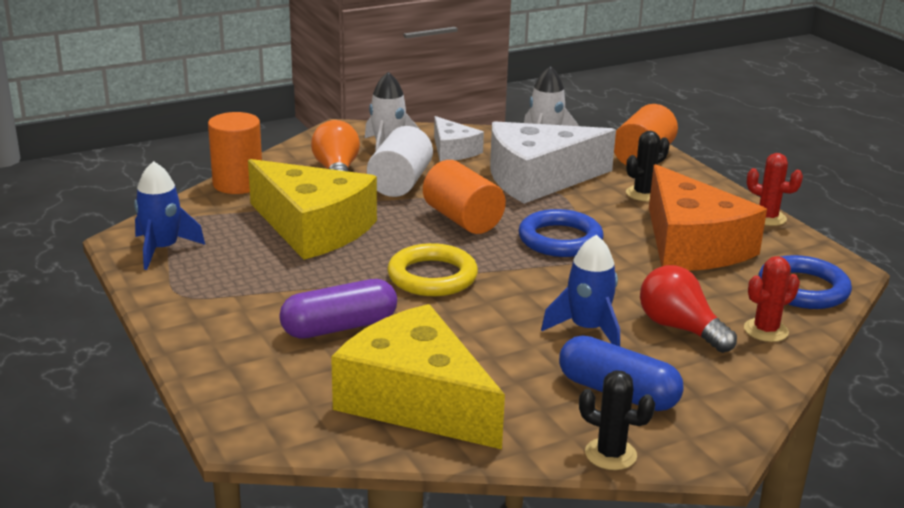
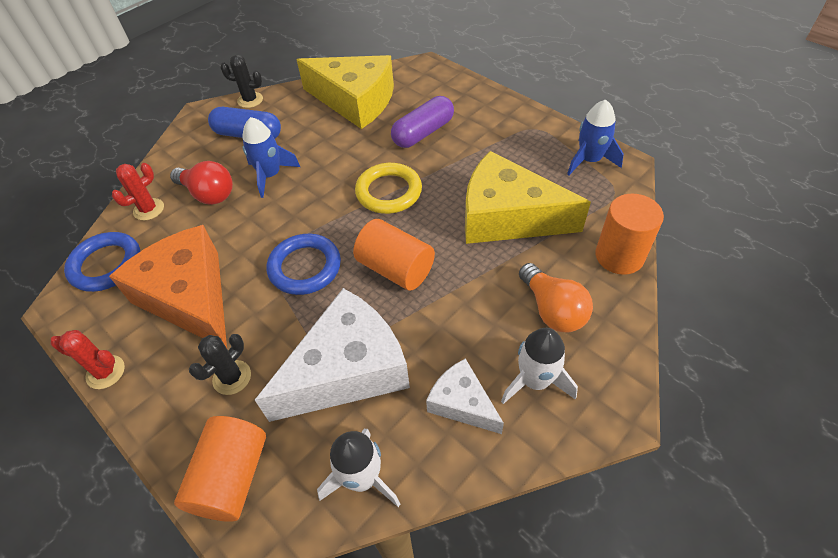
camera: 165 degrees right, 25 degrees up
white cylinder [367,126,433,197] -> none

